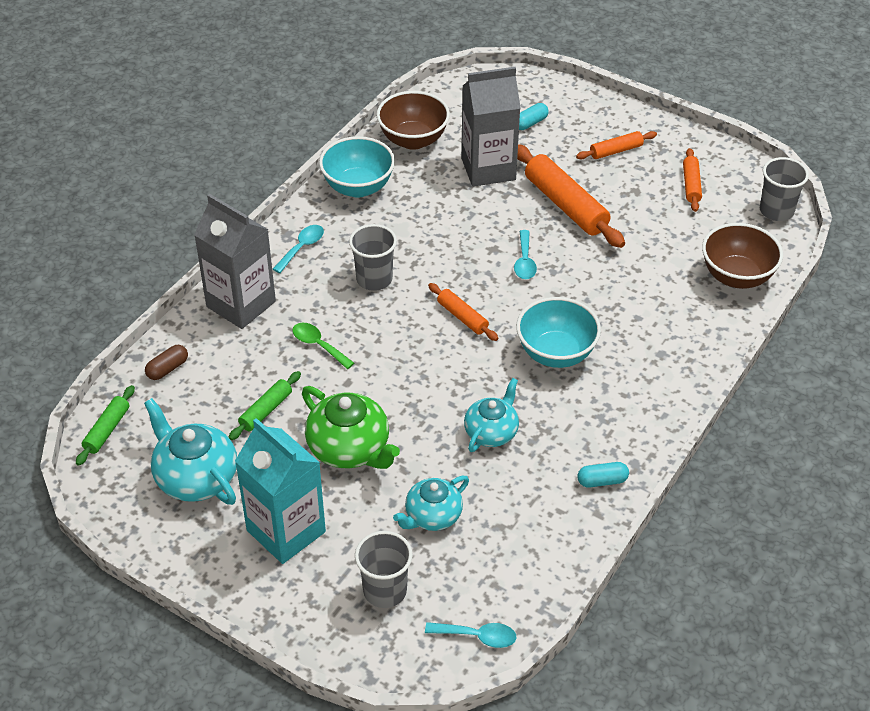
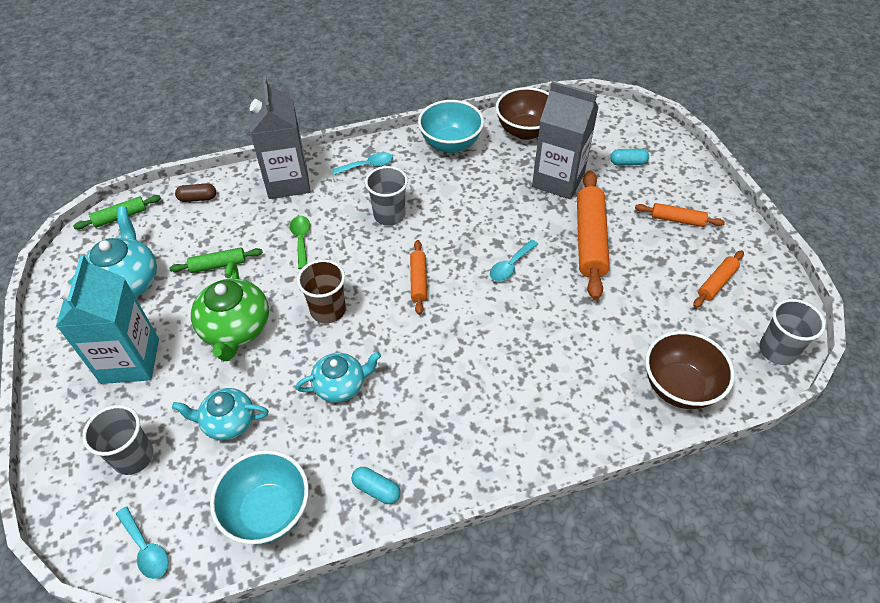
camera: 40 degrees right, 5 degrees up
turquoise bowl [516,297,601,368] -> turquoise bowl moved to [210,450,309,545]
none -> brown cup [297,260,346,324]

